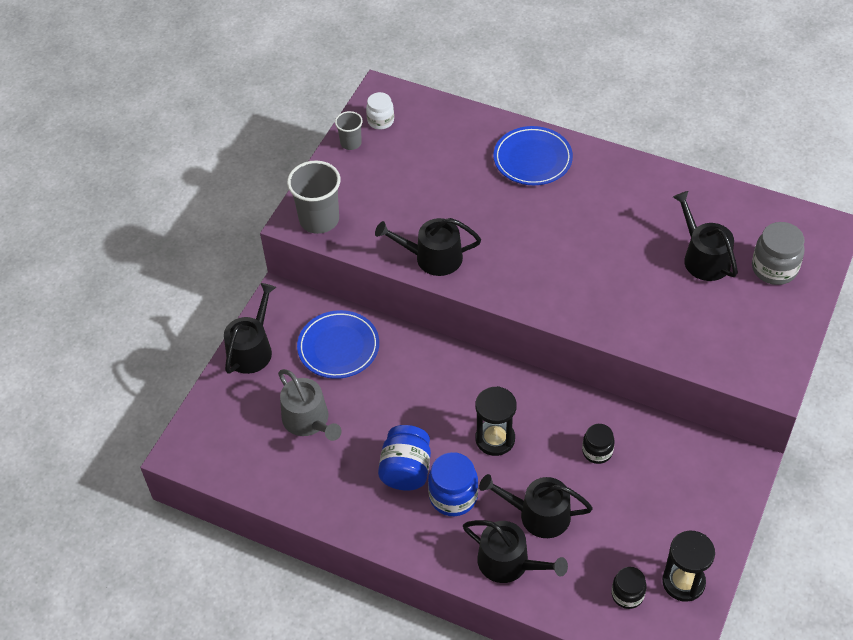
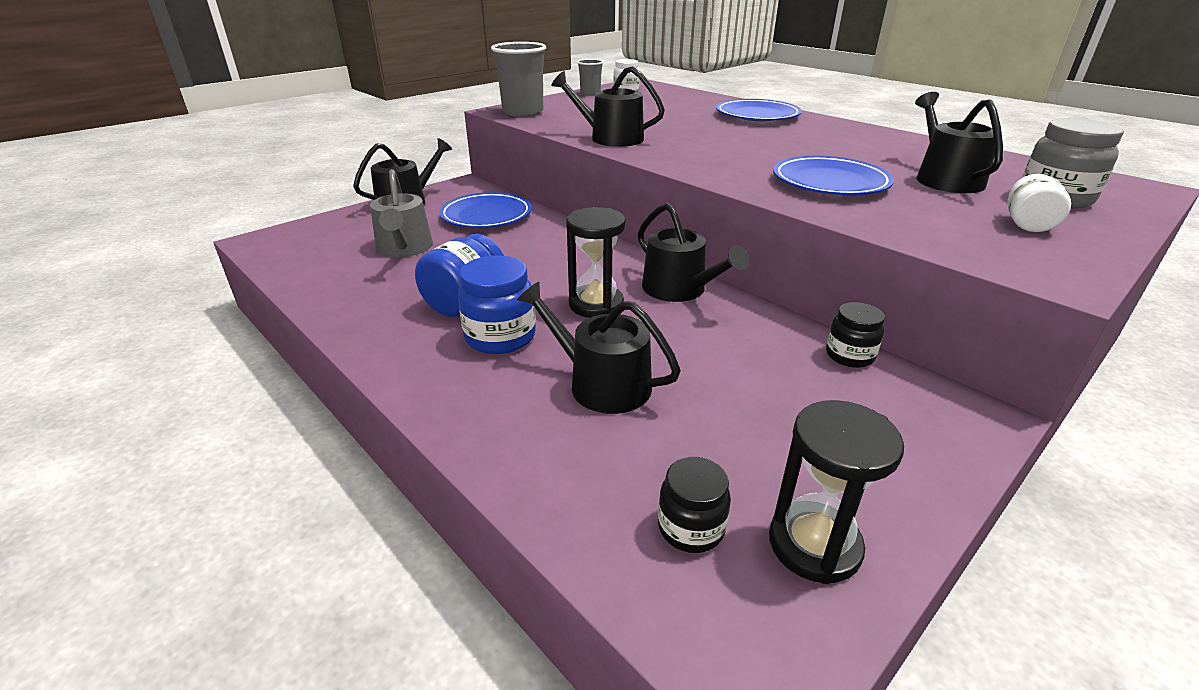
camera: 20 degrees right, 20 degrees down
black watering can [463,520,568,583] -> black watering can moved to [638,203,749,302]
black jar [582,424,615,464] -> black jar moved to [826,302,885,368]
none -> blue plate [773,156,894,195]
none -> white jar [1007,174,1071,232]

